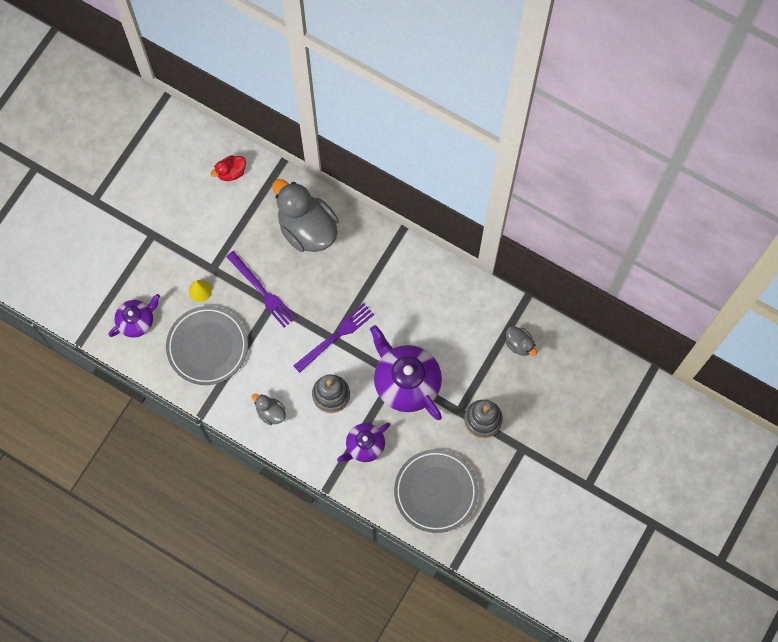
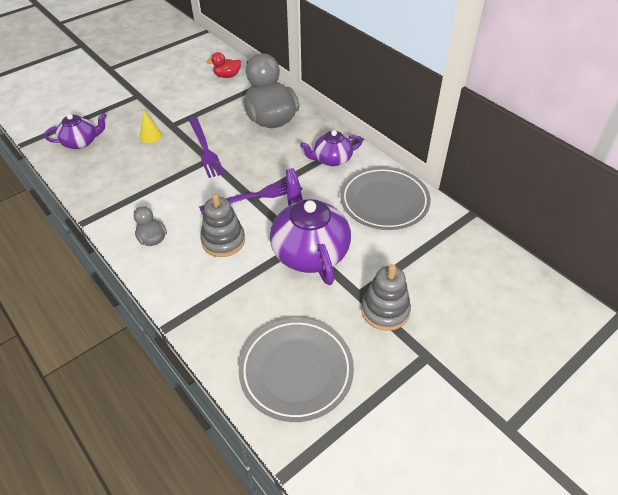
camera: 20 degrees right, 25 degrees down
grey plate [166,306,248,385] -> grey plate moved to [340,167,431,230]
purple teapot [337,423,390,462] -> purple teapot moved to [300,130,363,166]
grey duck [505,326,537,356] -> none

